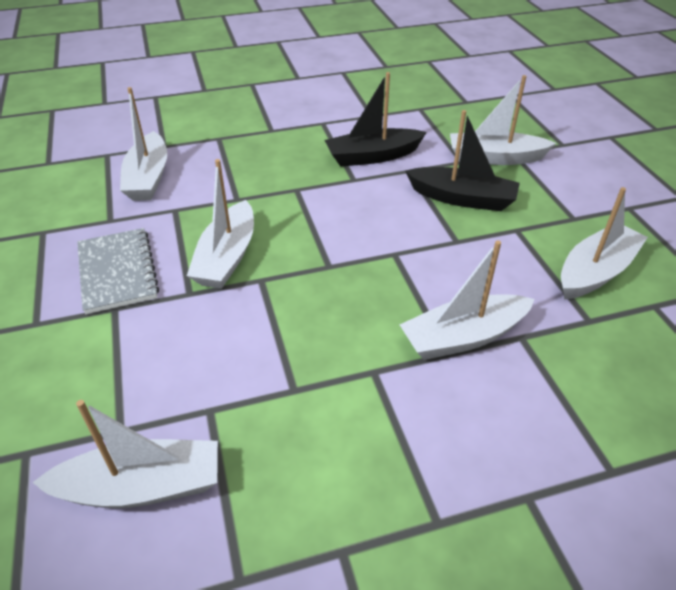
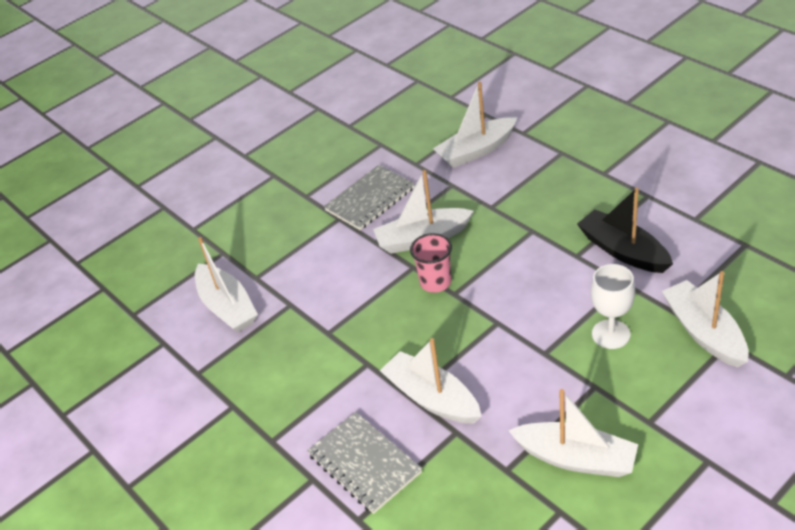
camera: 70 degrees right, 0 degrees up
black boat [405,110,520,211] -> white goblet [591,264,635,349]
none -> grey notebook [307,412,422,514]
none -> pink cup [410,233,452,293]

